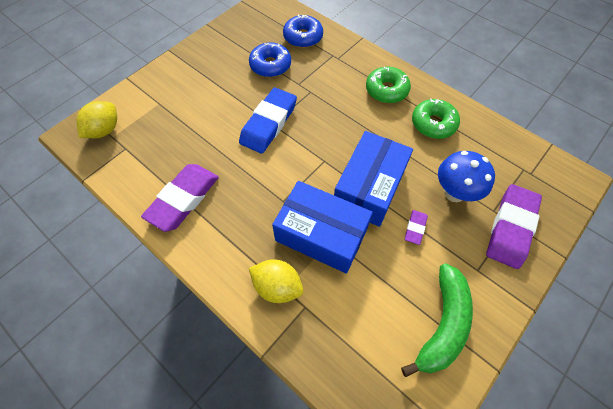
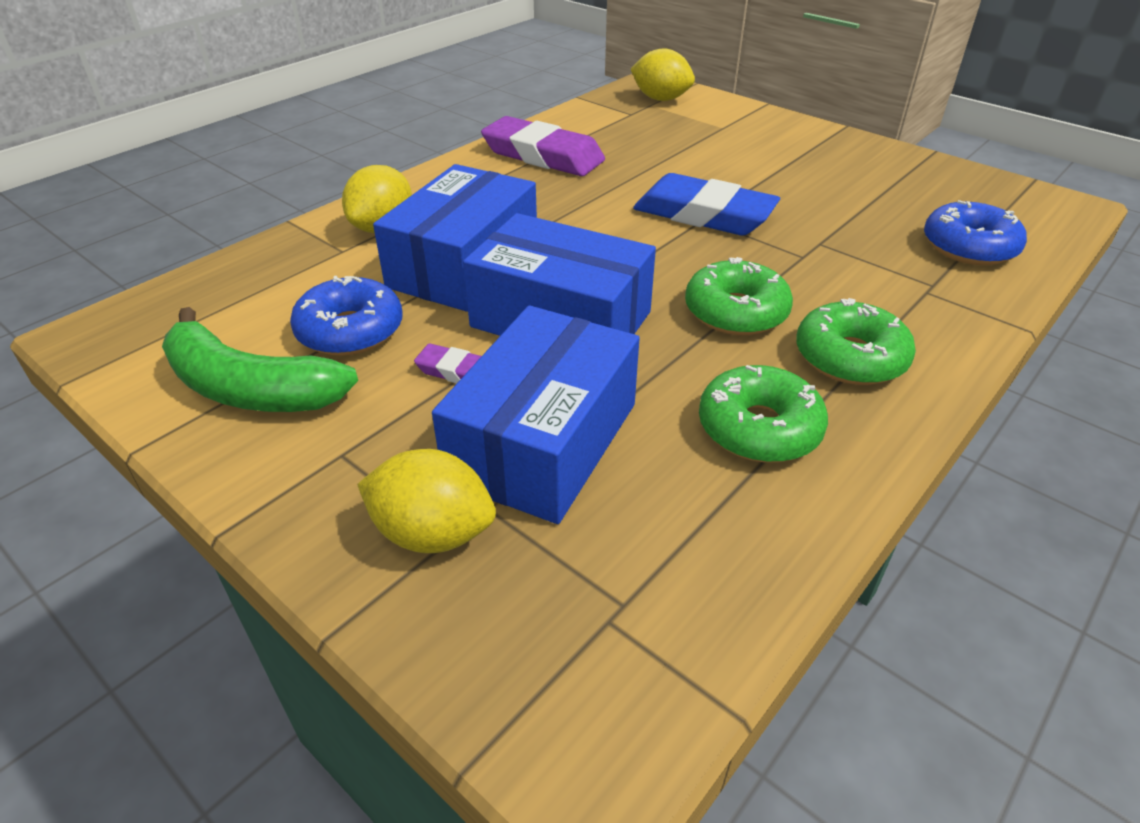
camera: 90 degrees right, 20 degrees down
blue donut [249,42,291,77] -> blue donut moved to [290,276,403,356]
blue mushroom [438,151,495,202] -> blue box [432,305,640,524]
purple eraser [486,184,542,269] -> yellow lemon [357,449,496,553]
none -> green donut [685,257,793,335]

